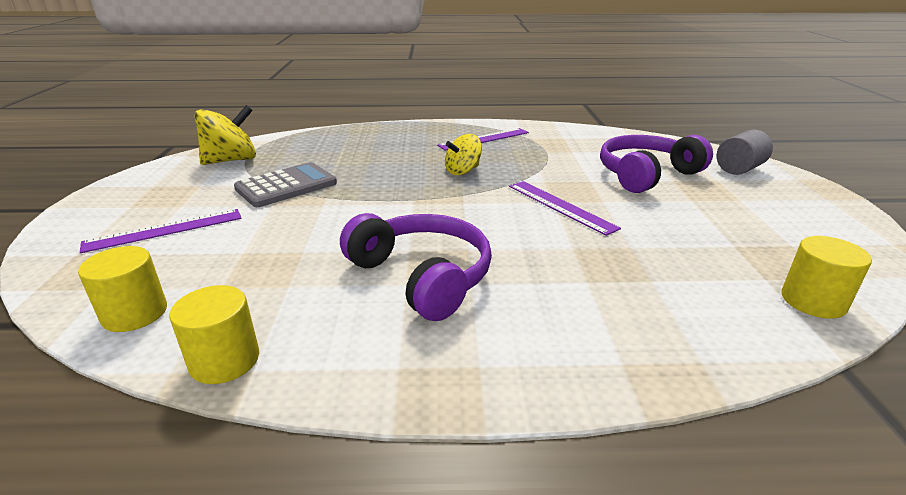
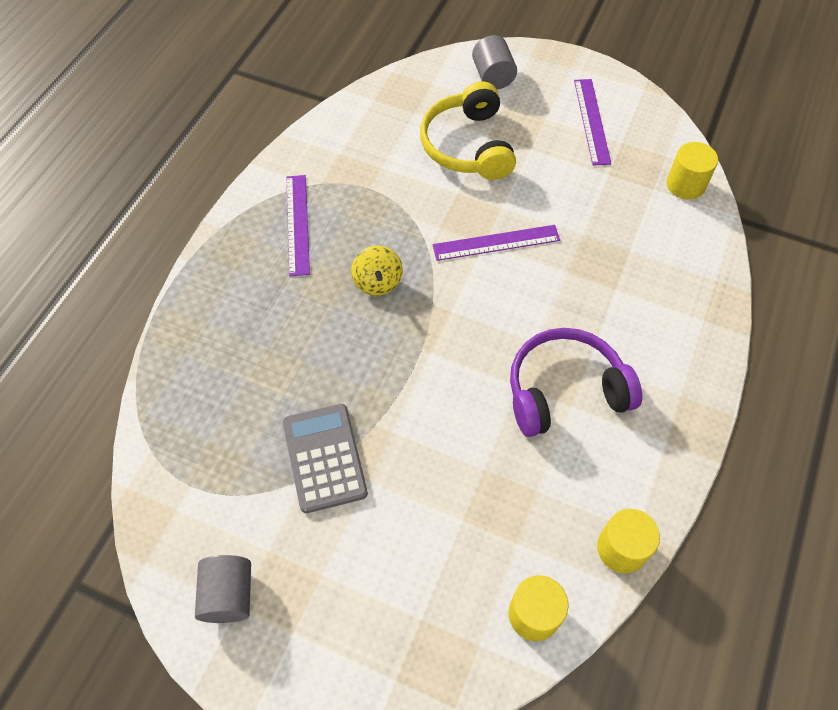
camera: 65 degrees left, 30 degrees up
purple ruler [80,209,242,253] -> purple ruler moved to [574,79,611,166]
yellow spinning top [195,105,256,165] -> none
purple headphones [600,135,713,193] -> yellow headphones [420,82,516,180]
none -> grey cylinder [195,555,251,623]

